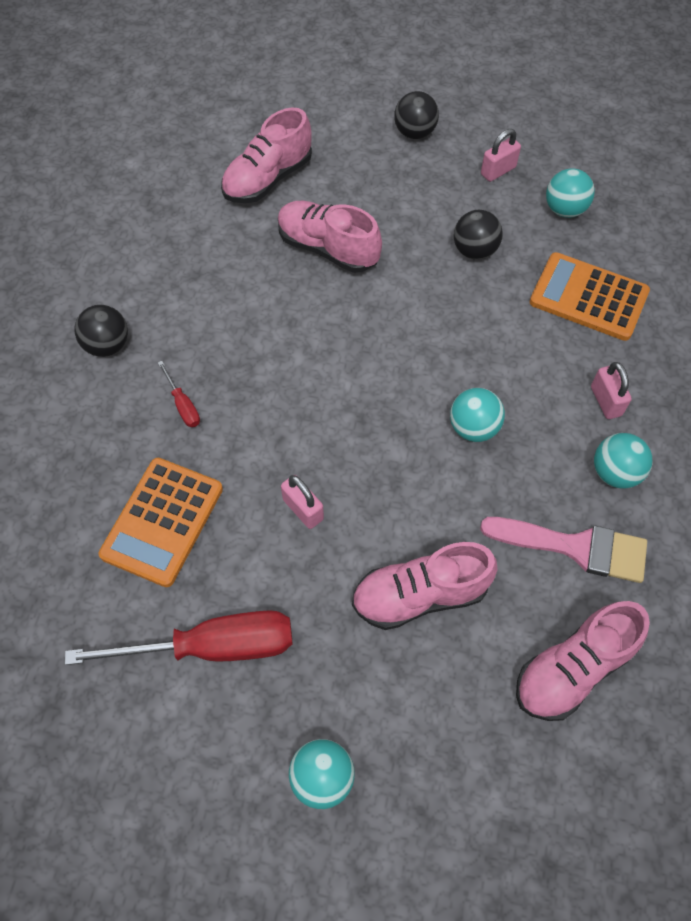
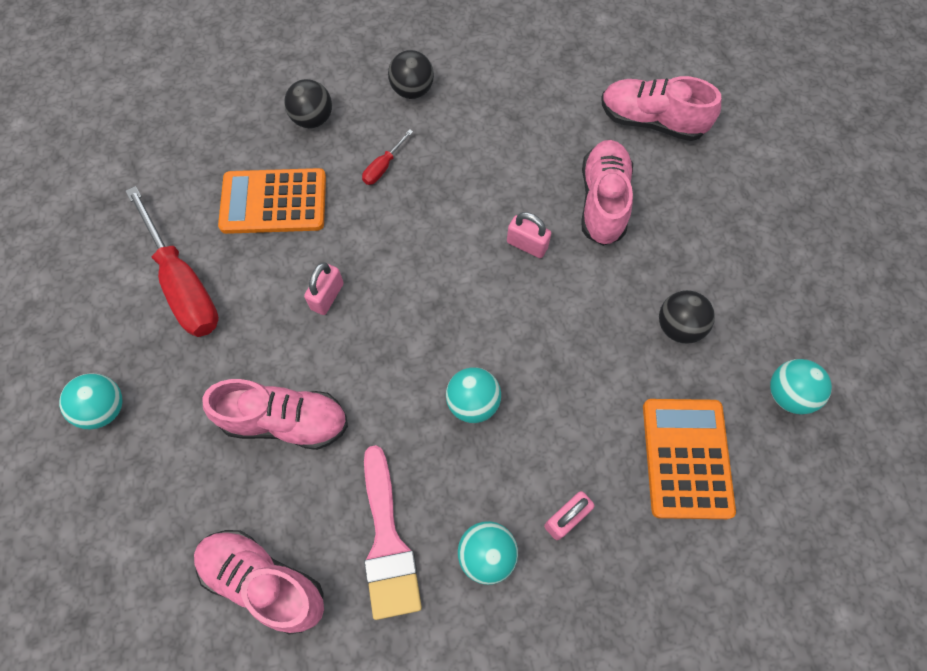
camera: 65 degrees right, 5 degrees up
pink shoe [352,542,497,630] -> pink shoe turned 135 degrees clockwise [203,379,348,450]
black ball [394,91,439,139] -> black ball moved to [284,79,332,128]
pink padlock [481,129,521,182] -> pink padlock moved to [507,212,551,258]

